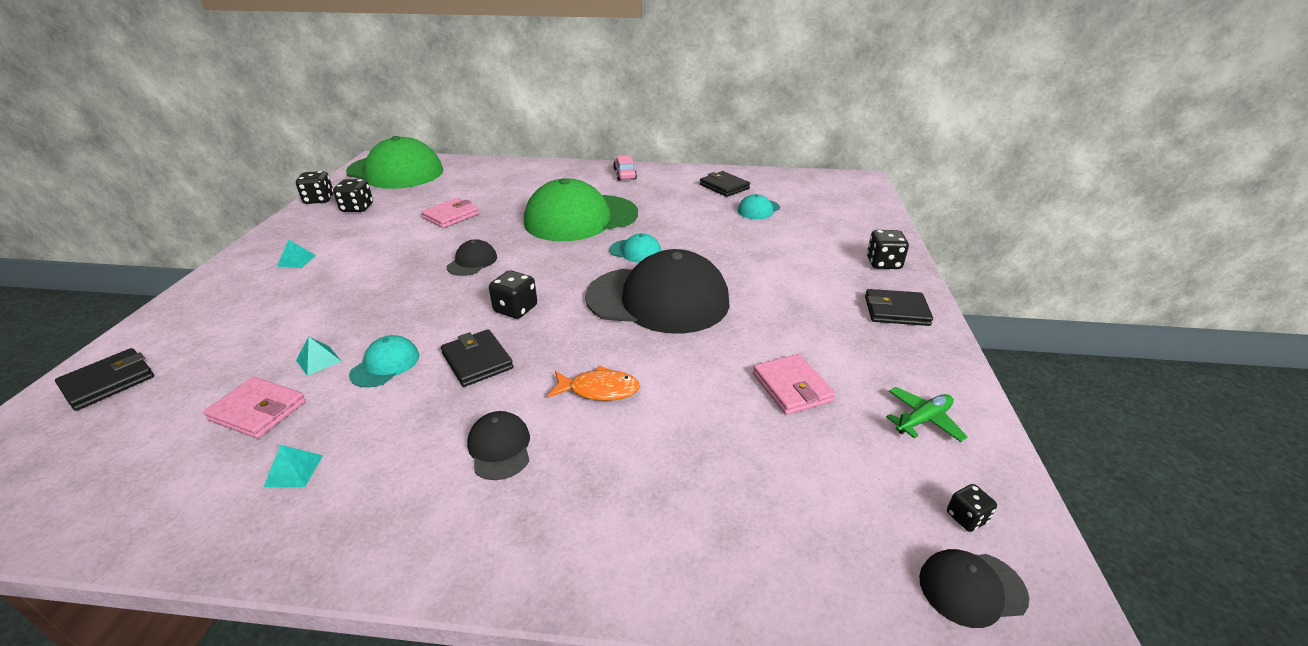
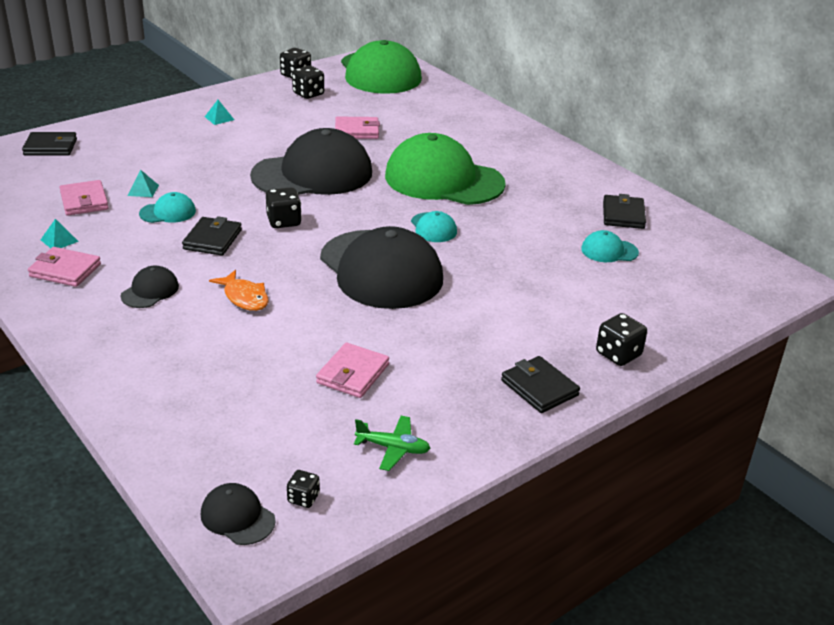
camera: 45 degrees right, 0 degrees up
black cap [447,239,497,276] -> black cap [250,128,372,195], size x2.37
pink car [613,155,637,180] -> none
none -> pink wallet [28,247,101,287]

